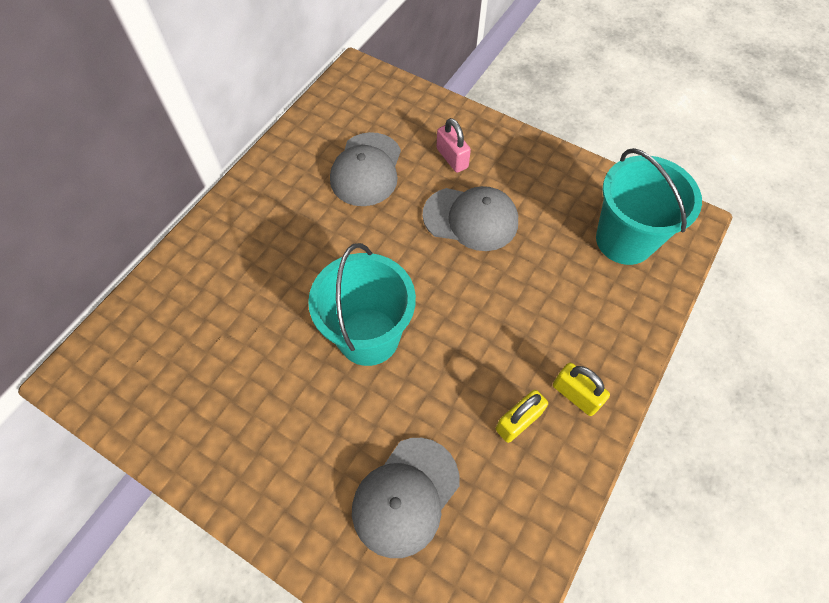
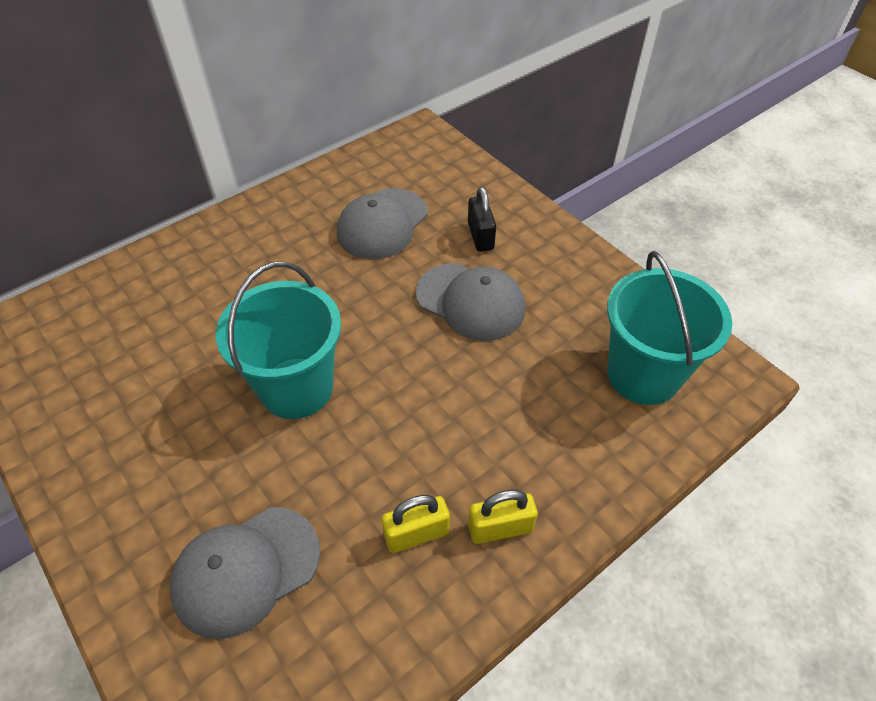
camera: 20 degrees right, 10 degrees down
pink padlock [436,118,471,173] -> black padlock [468,187,496,252]
yellow padlock [553,363,610,416] -> yellow padlock turned 75 degrees counterclockwise [468,490,538,544]

